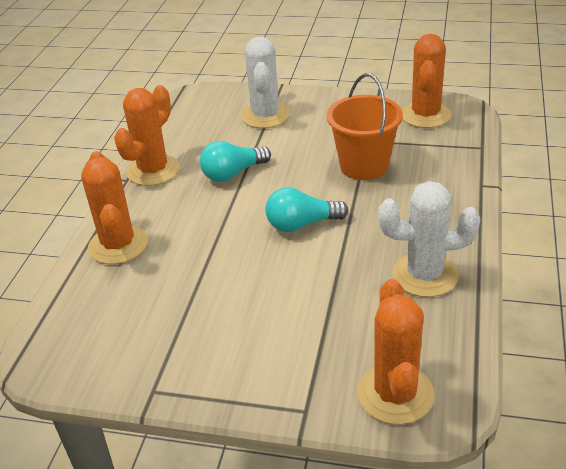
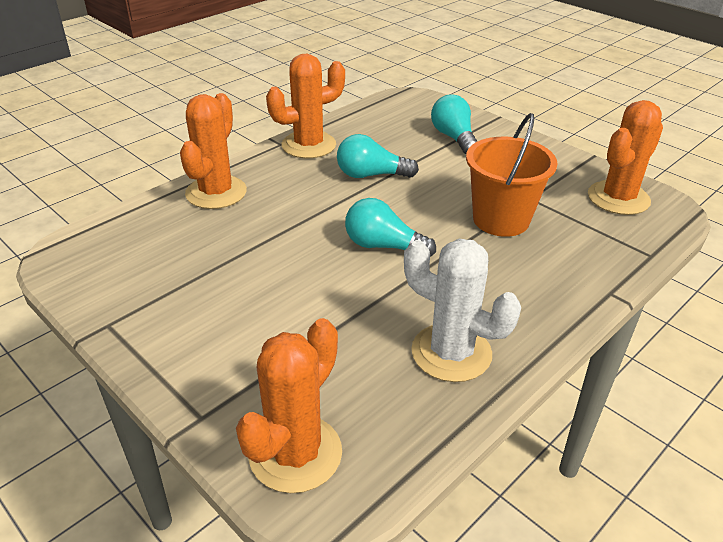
camera: 30 degrees right, 0 degrees up
white cactus [241,36,290,128] -> turquoise light bulb [431,94,477,154]

